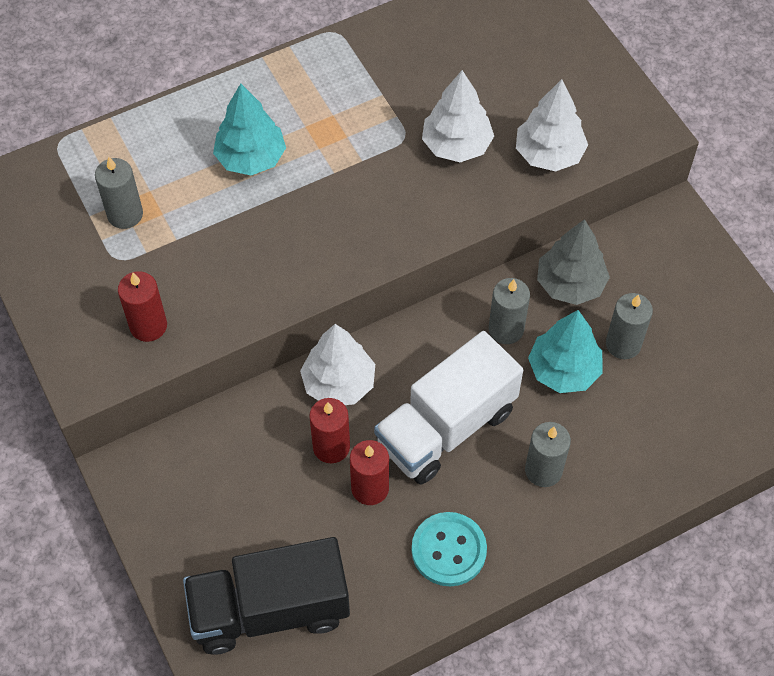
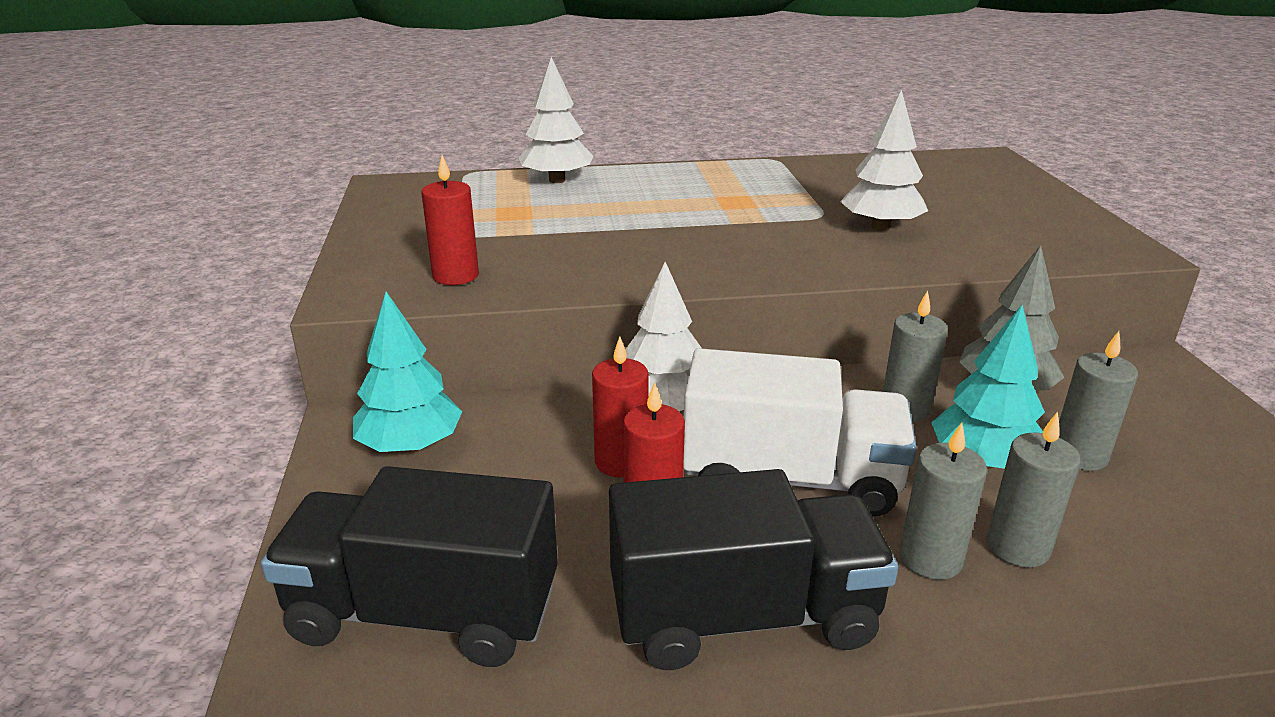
camera: 20 degrees right, 30 degrees down
grey candle [95,156,143,229] -> grey candle moved to [987,412,1081,568]
turquoise tree [213,83,286,176] -> turquoise tree moved to [353,292,462,453]
white truck [374,331,523,484] -> white truck turned 150 degrees counterclockwise [683,348,917,517]
turquoise button [412,512,487,587] -> black truck [609,469,898,670]
white tree [516,79,588,172] -> white tree moved to [519,57,594,183]

